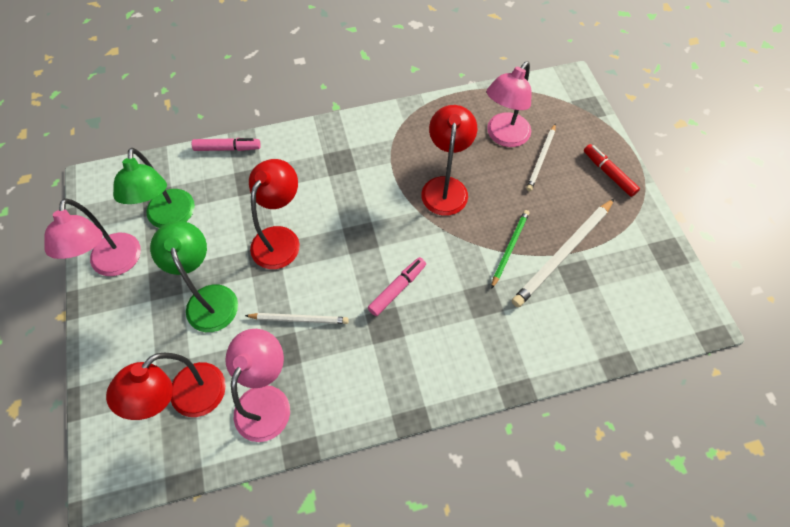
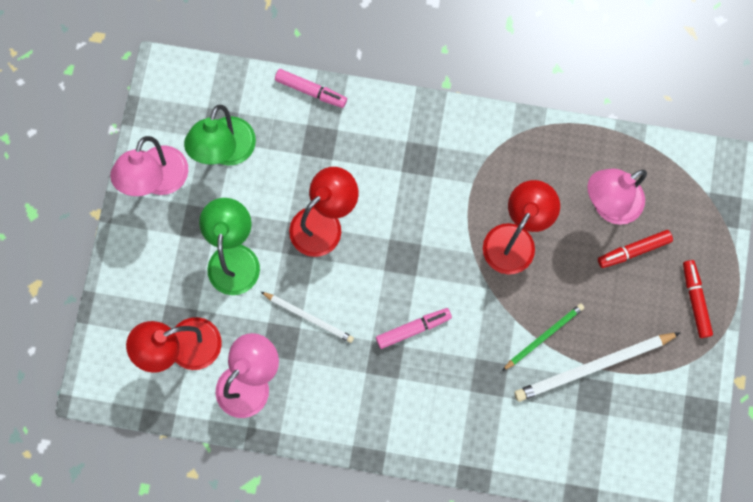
camera: 25 degrees right, 15 degrees up
white pencil [526,123,556,191] -> red marker [598,230,673,268]

